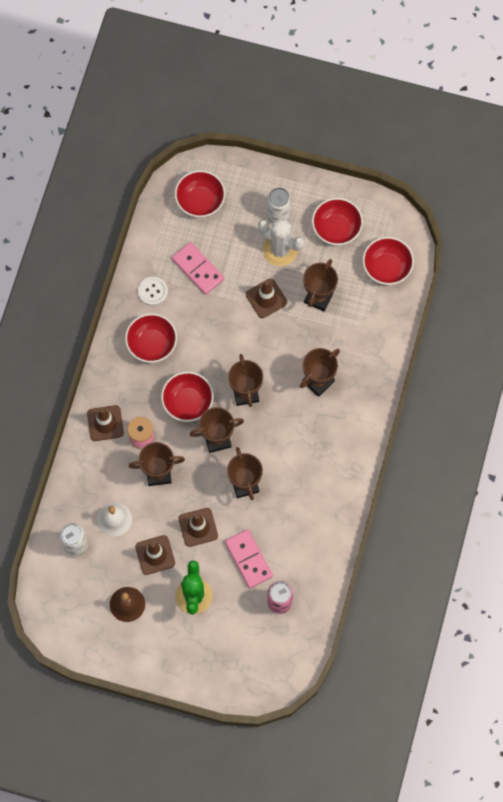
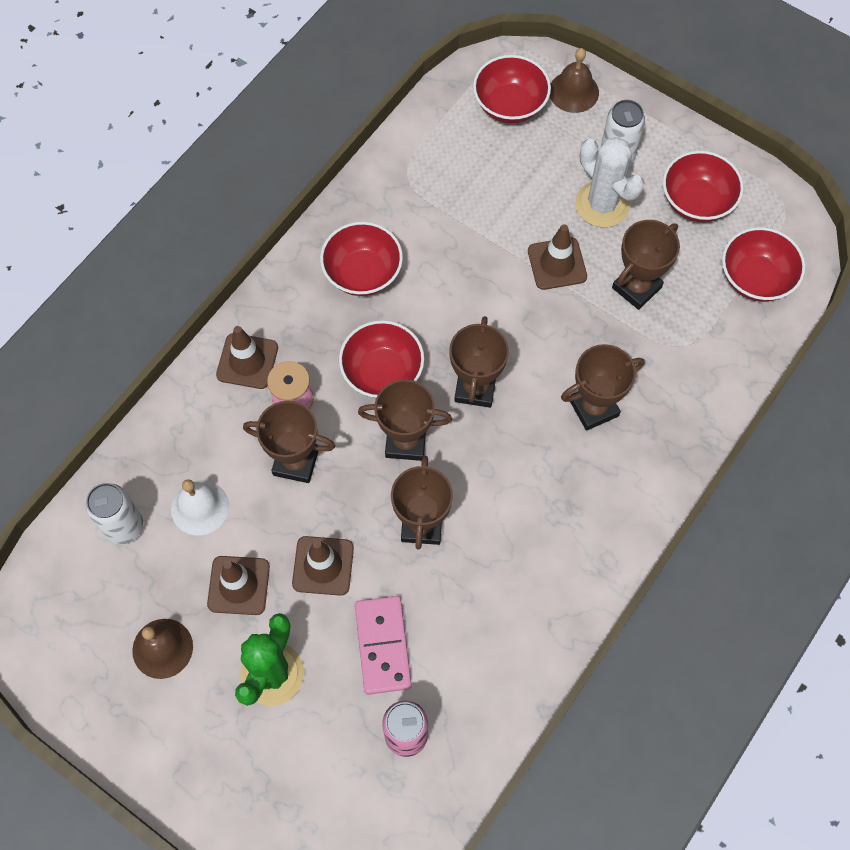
camera: 20 degrees right, 5 degrees down
white button [138,276,168,306] -> none
pink domino [172,242,224,295] -> none
none -> brown bell [550,48,599,113]

